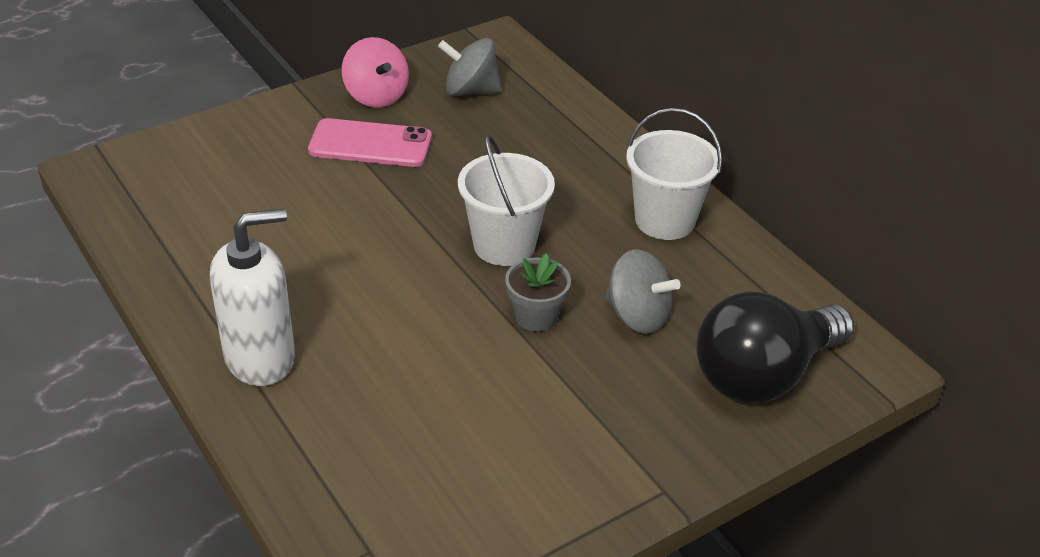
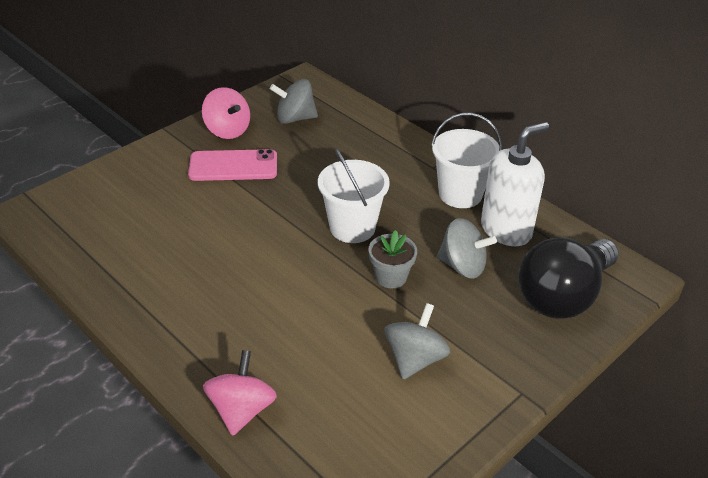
camera: 10 degrees left, 0 degrees up
white soap dispenser [210,209,295,386] -> white soap dispenser moved to [481,122,549,246]
none -> pink spinning top [203,350,277,436]
none -> grey spinning top [384,303,451,380]

